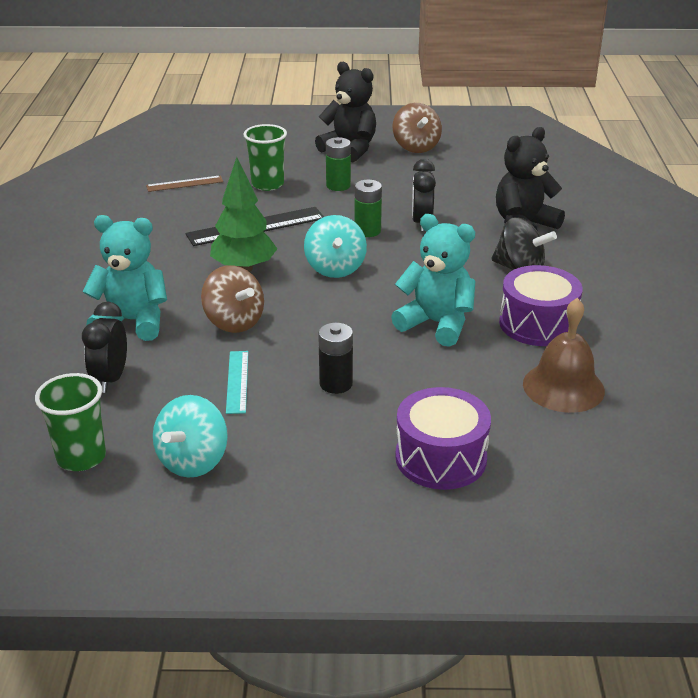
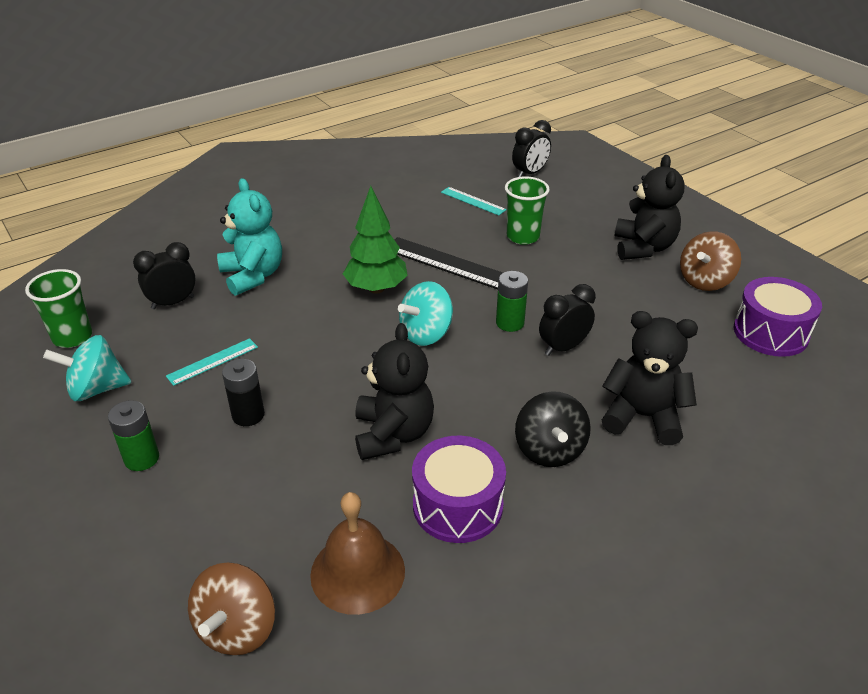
camera: 55 degrees right, 5 degrees up
brown ruler [146,175,223,192] -> turquoise ruler [441,187,507,216]
brown spinning top [201,265,264,333] -> brown spinning top moved to [188,563,275,655]
green battery [326,137,351,191] -> green battery moved to [108,400,159,471]
turquoise teddy bear [391,214,475,347] -> black teddy bear [355,323,434,460]
purple drum [395,387,491,490] -> purple drum moved to [734,277,822,357]
none -> black clock [512,120,551,177]

